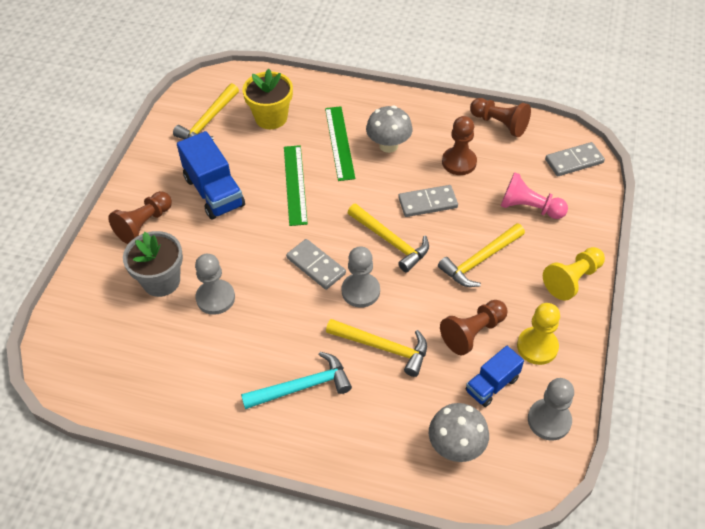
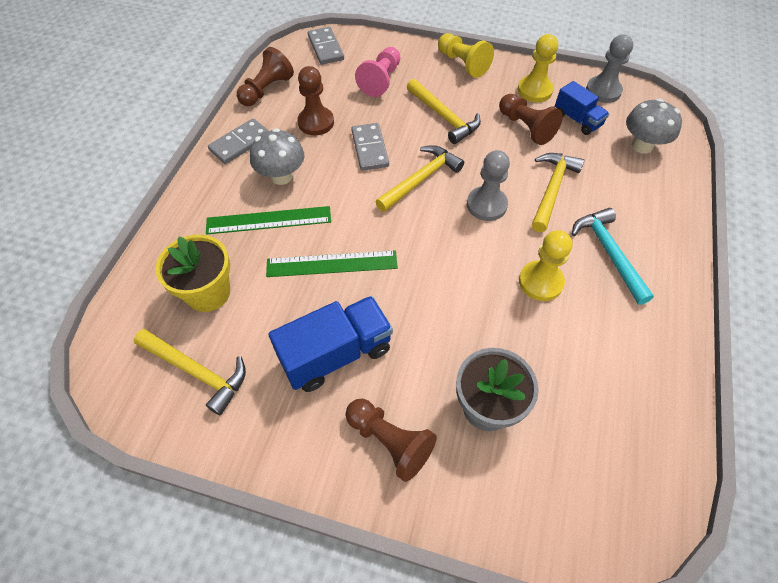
camera: 90 degrees left, 5 degrees up
grey pawn [195,254,235,315] -> none
grey domino [286,239,346,290] -> grey domino moved to [208,118,269,164]
none -> yellow pawn [519,230,572,301]

